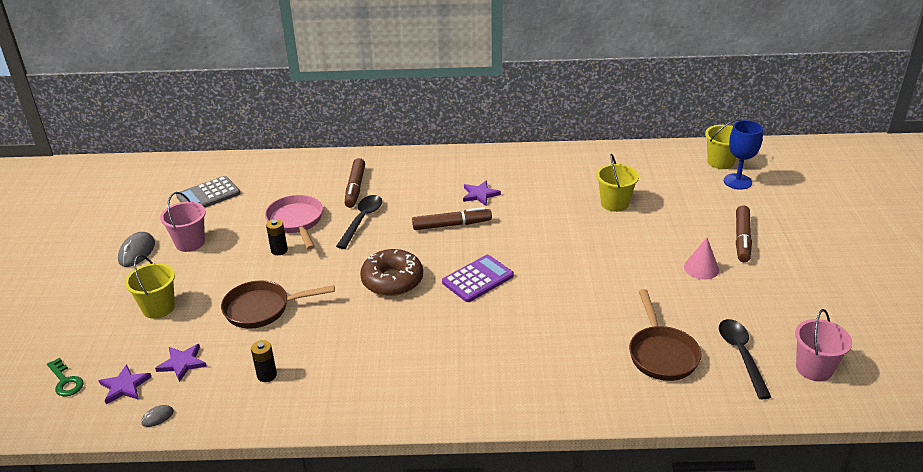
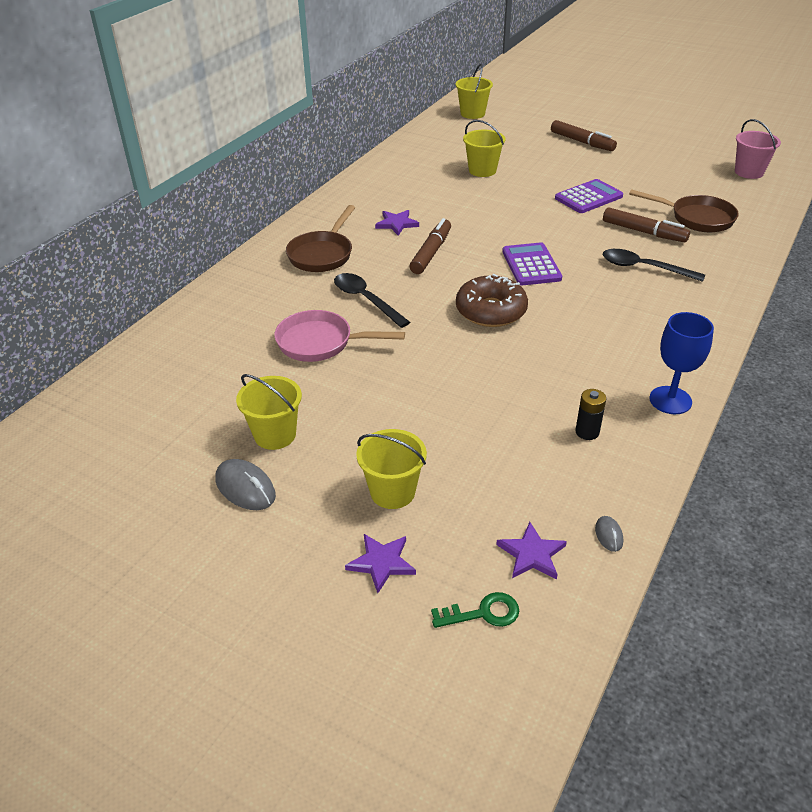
camera: 60 degrees left, 5 degrees up
purple star [155,344,207,382] -> purple star moved to [345,534,416,593]
pink bucket [160,192,206,252] -> yellow bucket [236,374,302,450]
grey calculator [176,176,240,208] -> none
brown pan [221,280,335,329] -> brown pan moved to [286,205,355,272]
black battery [266,219,288,255] -> none
brown marker [344,158,365,208] -> brown marker moved to [603,207,690,242]
pink cone [684,238,719,279] -> none
black spoon [719,319,771,399] -> black spoon moved to [603,249,705,282]
blue goblet [724,120,763,190] -> blue goblet moved to [649,312,714,414]
none -> purple calculator [555,179,623,213]

